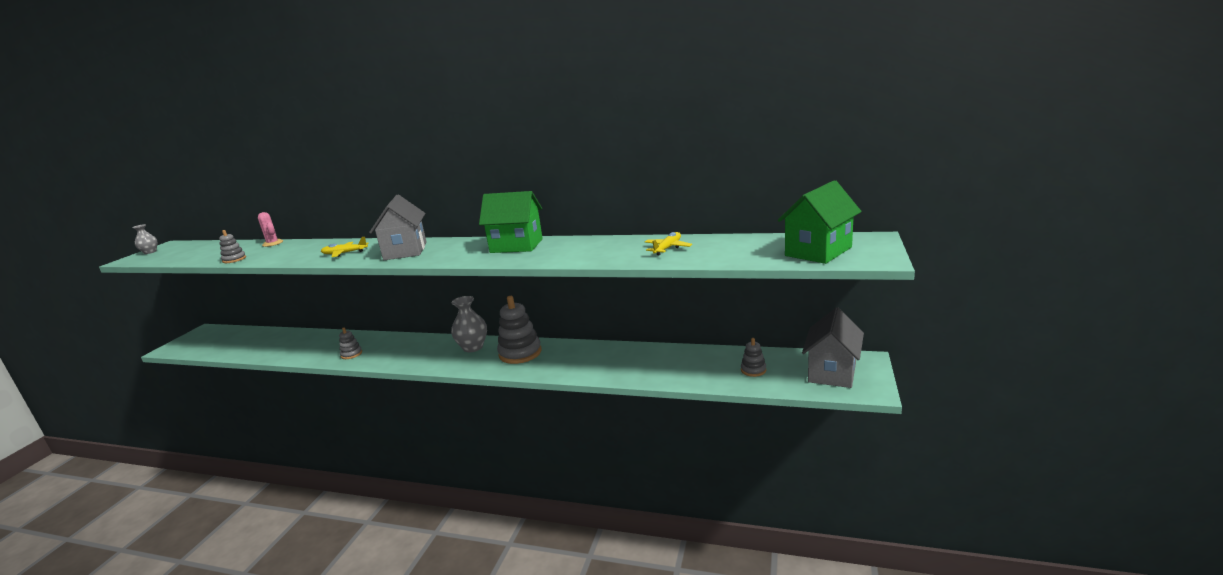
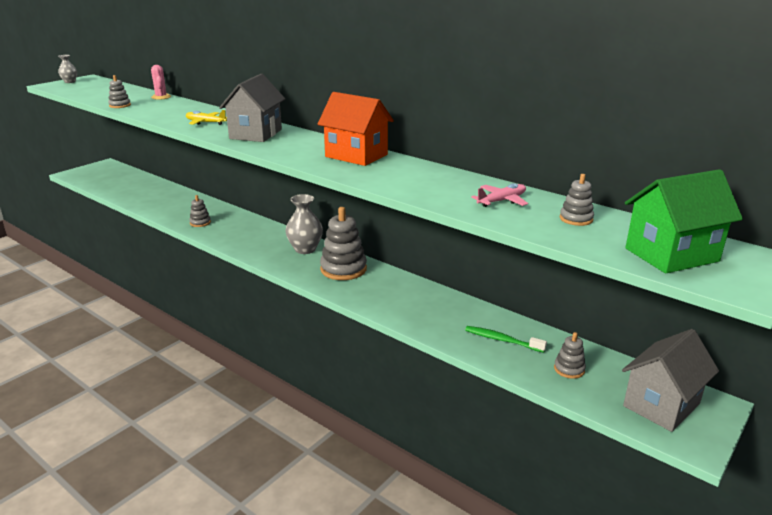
camera: 20 degrees right, 5 degrees up
green house [479,191,543,253] -> orange house [318,92,394,166]
yellow plane [645,232,692,255] -> pink plane [471,183,528,207]
none -> green toothbrush [465,326,547,353]
none -> grey stacking toy [560,174,594,226]

